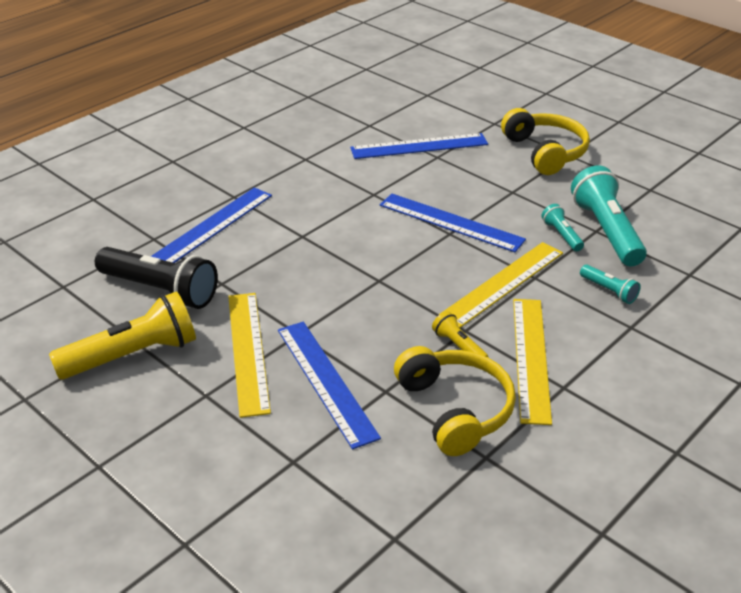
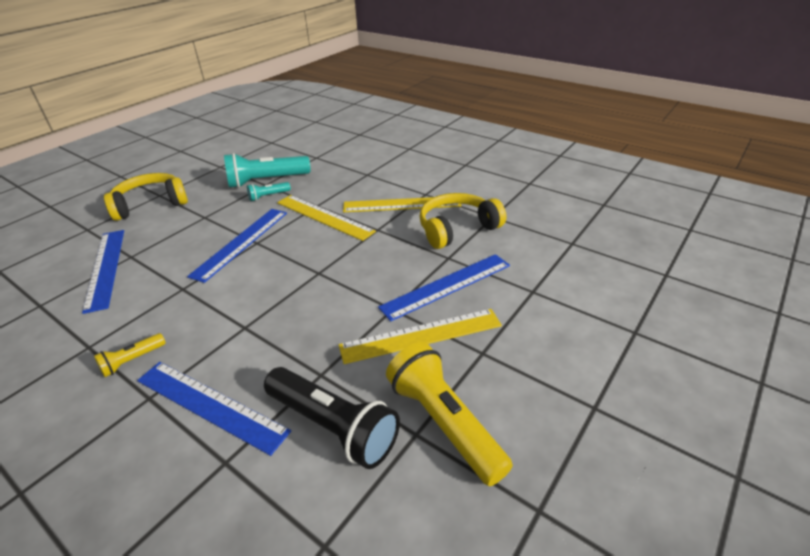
camera: 95 degrees left, 0 degrees up
black flashlight [95,247,218,309] -> black flashlight turned 105 degrees clockwise [264,367,400,469]
yellow flashlight [432,311,489,358] -> yellow flashlight moved to [94,333,166,377]
turquoise flashlight [580,265,641,304] -> none

